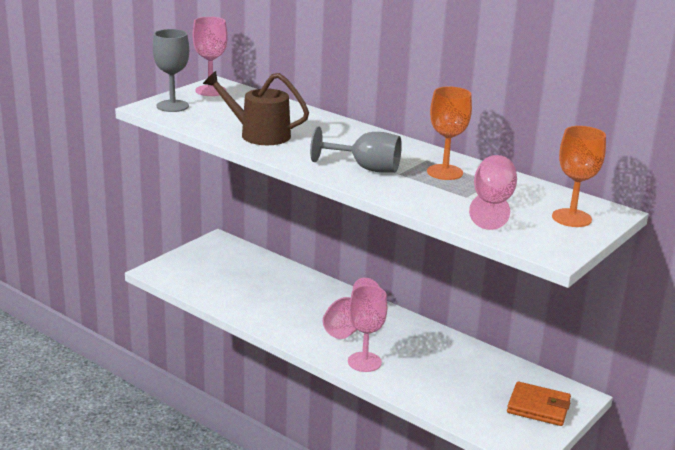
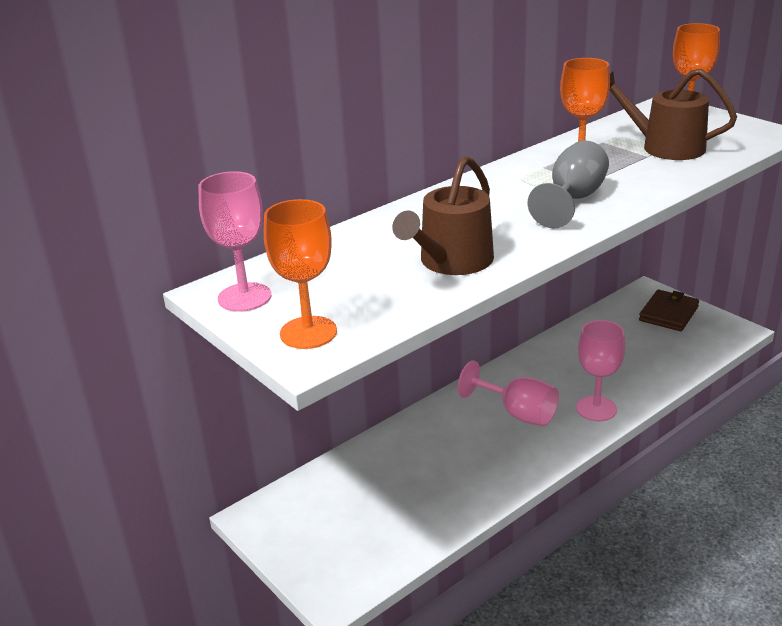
camera: 75 degrees left, 5 degrees up
grey goblet [153,29,189,112] -> orange goblet [264,199,337,349]
pink goblet [469,155,517,230] -> brown watering can [610,69,737,160]
orange wallet [507,381,571,426] -> brown wallet [639,290,699,331]

